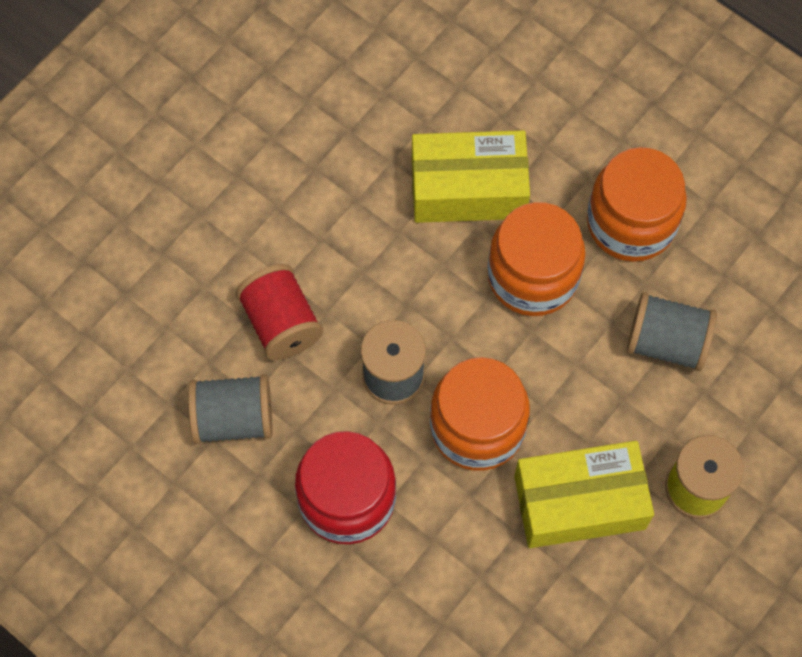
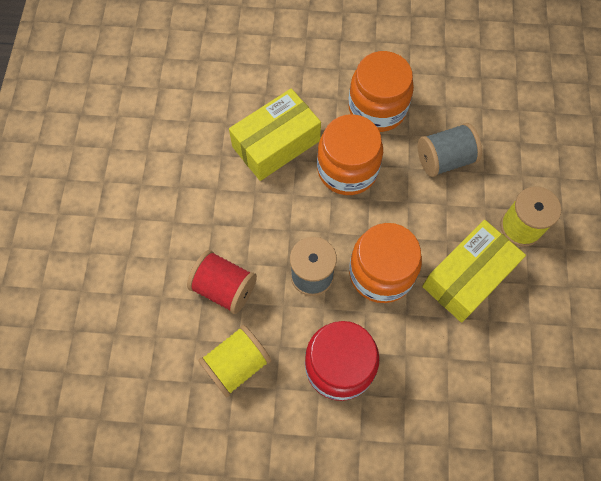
camera: 35 degrees left, 0 degrees up
grey spool [188,374,273,444] -> yellow spool [198,325,272,397]

